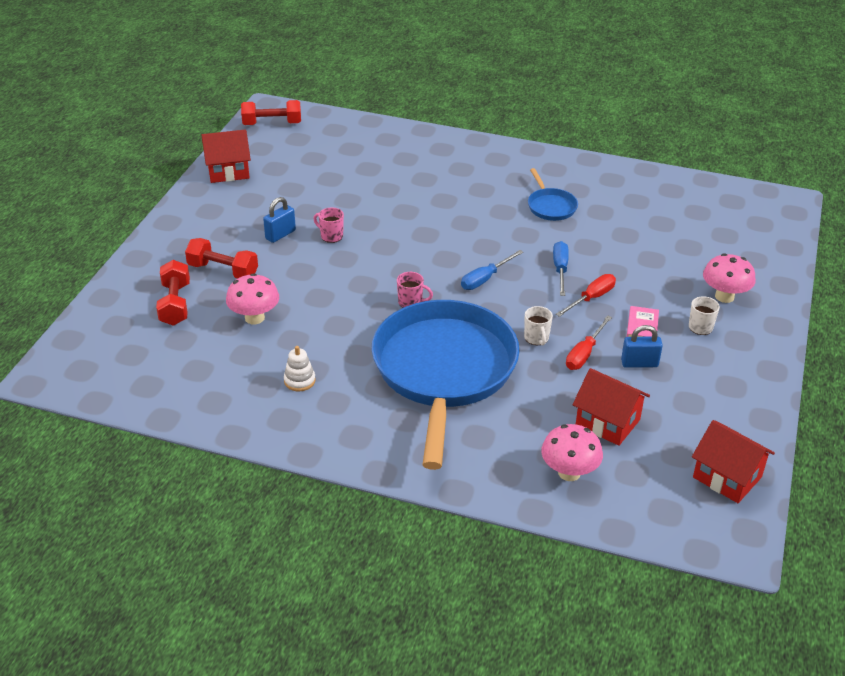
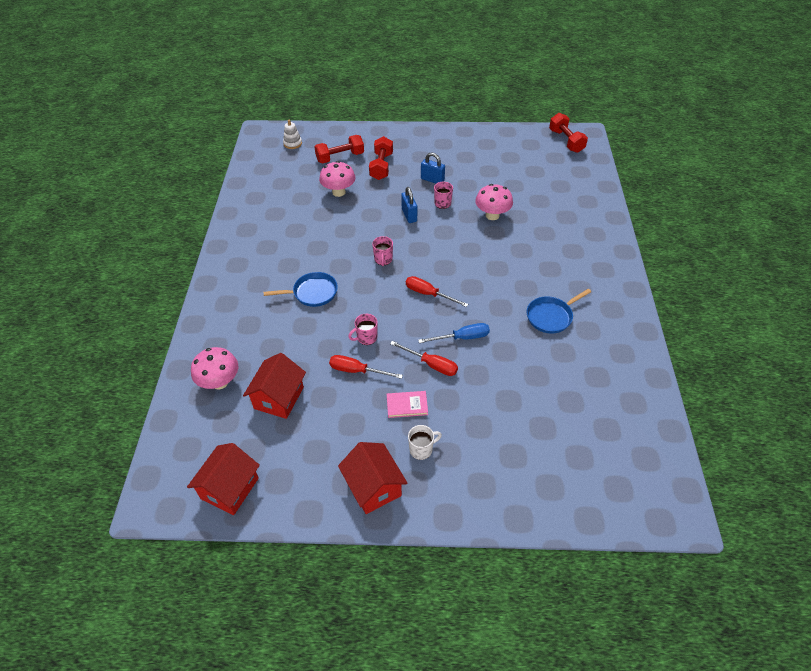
camera: 75 degrees right, 10 degrees up
red house [202,130,251,183] -> red house moved to [338,442,408,514]
white stacking toy [284,346,316,391] -> white stacking toy moved to [283,120,302,149]
blue pan [372,300,520,470] -> blue pan [264,272,338,307], size x0.40
blue screwdriver [461,250,523,290] -> red screwdriver [406,276,468,307]
white mug [524,306,553,346] -> pink mug [348,314,378,345]
blue padlock [621,325,663,368] -> blue padlock moved to [401,187,417,223]
pink mushroom [703,253,756,303] -> pink mushroom moved to [475,184,513,220]

